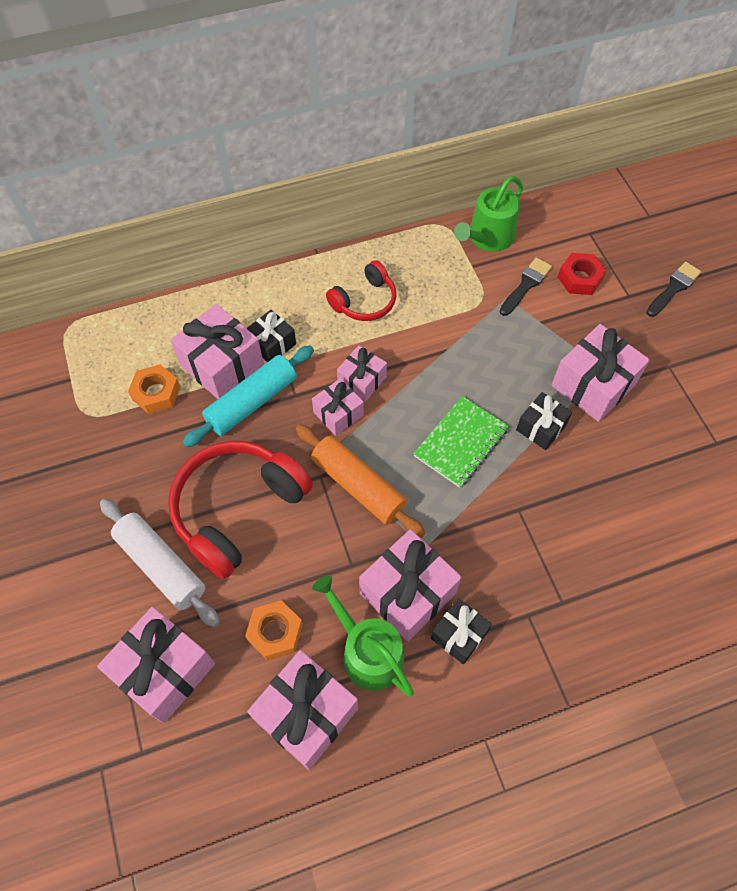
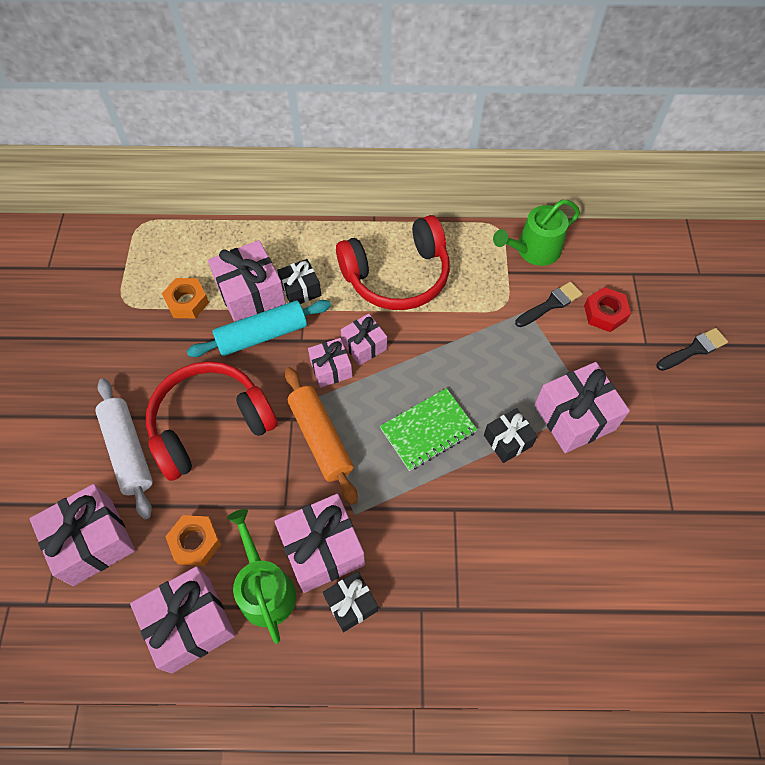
camera: 20 degrees right, 0 degrees up
red headphones [326,260,396,321] -> red headphones [336,215,450,310], size x1.76

